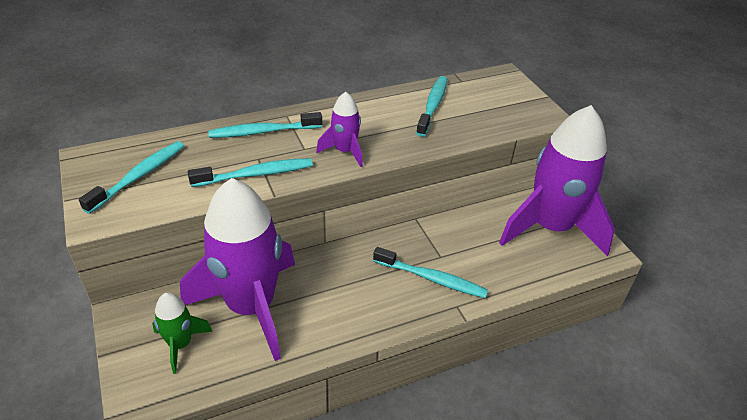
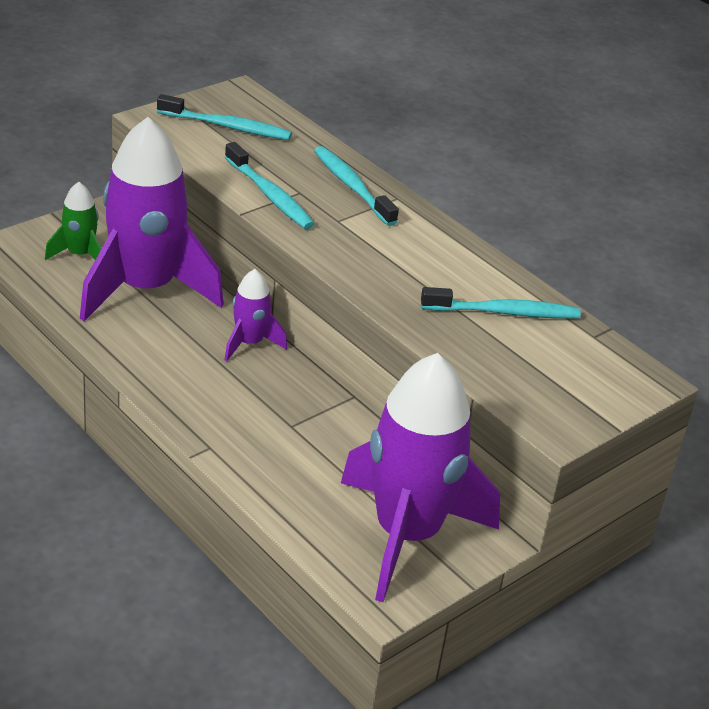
camera: 70 degrees right, 5 degrees down
purple rocket [316,92,363,167] -> purple rocket moved to [225,269,287,361]
turquoise toothbrush [373,247,488,298] -> none

